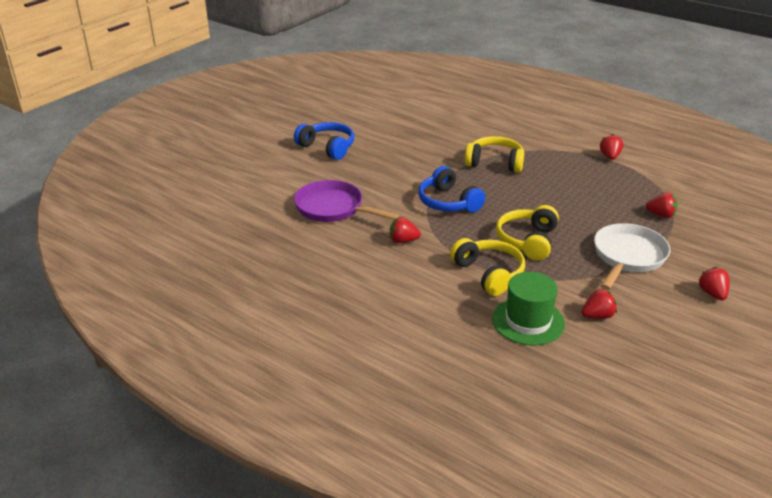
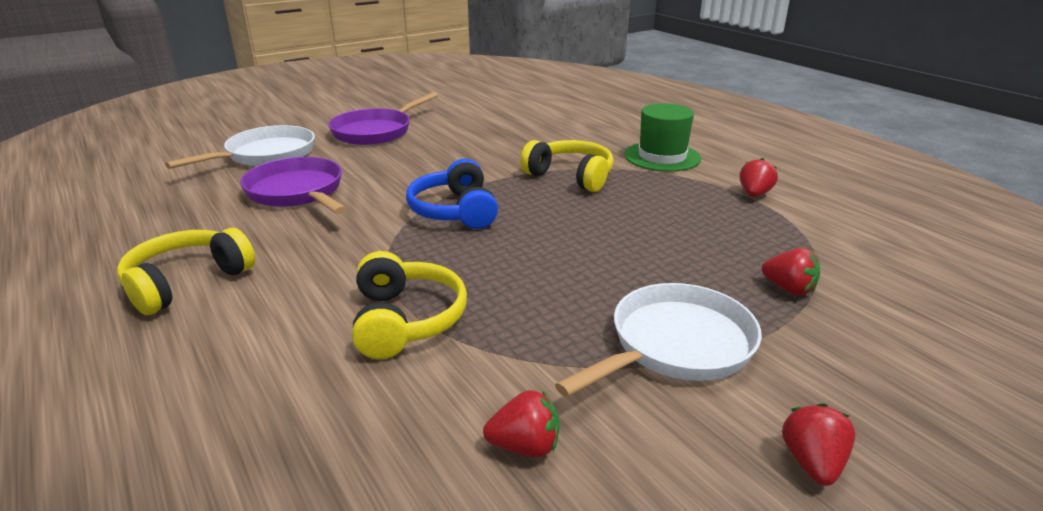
camera: 20 degrees right, 5 degrees down
blue headphones [294,122,354,160] -> purple pan [328,92,438,145]
red strawberry [390,217,421,243] -> none
green hat [492,272,565,346] -> green hat moved to [624,103,701,172]
yellow headphones [496,205,559,260] -> yellow headphones moved to [117,228,255,315]
none -> white pan [165,125,315,169]

